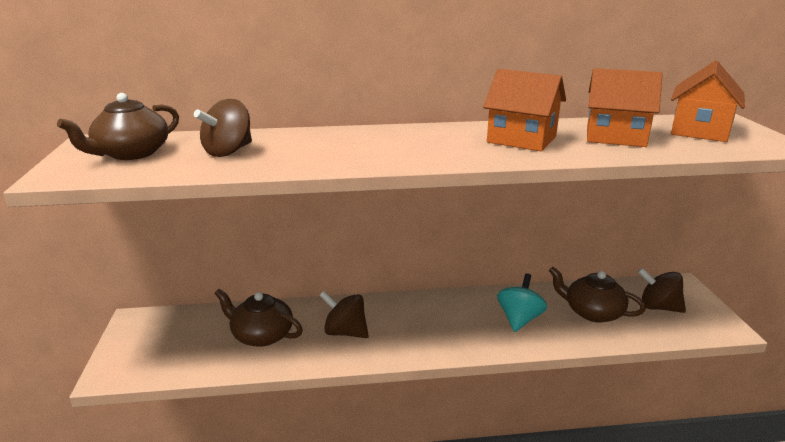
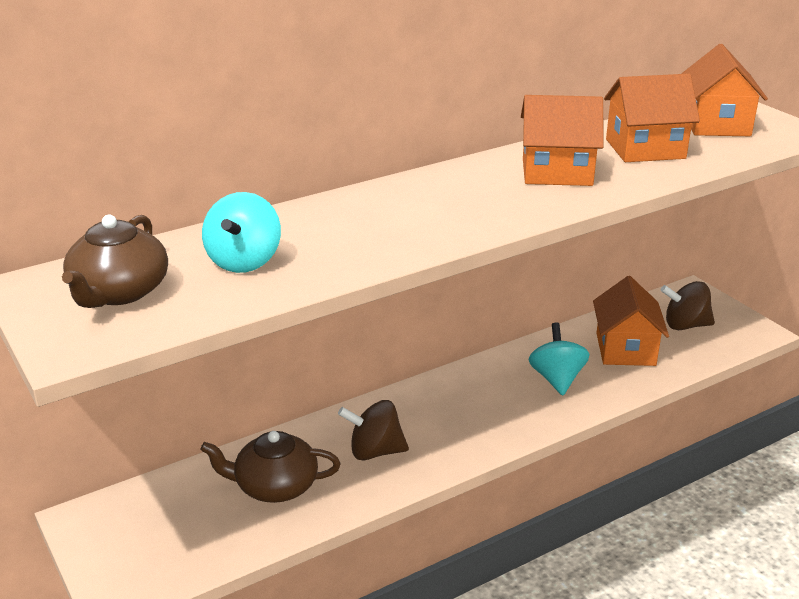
camera: 25 degrees left, 5 degrees up
brown spinning top [194,99,252,157] -> turquoise spinning top [202,192,281,273]
brown teapot [549,267,646,323] -> orange house [593,276,669,366]

